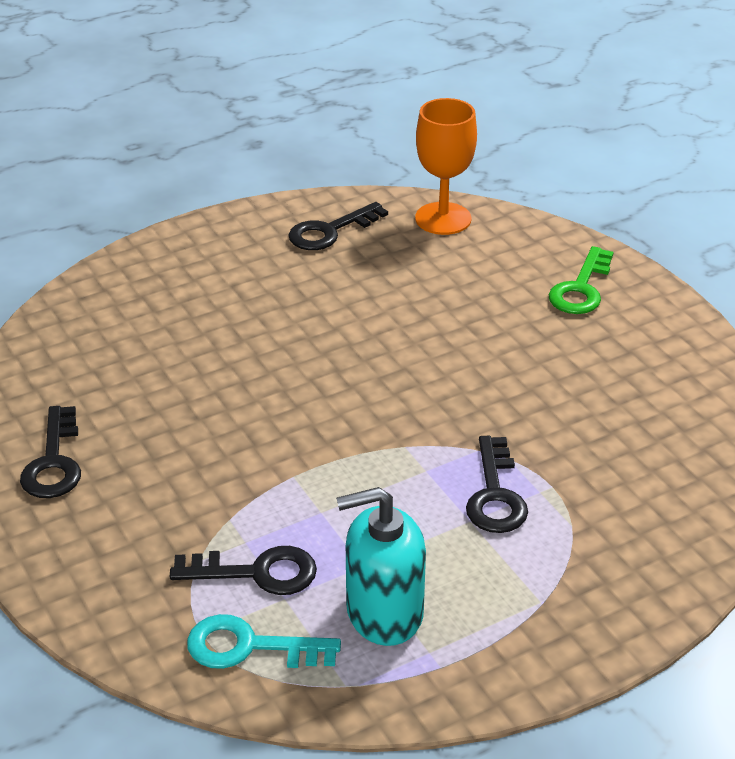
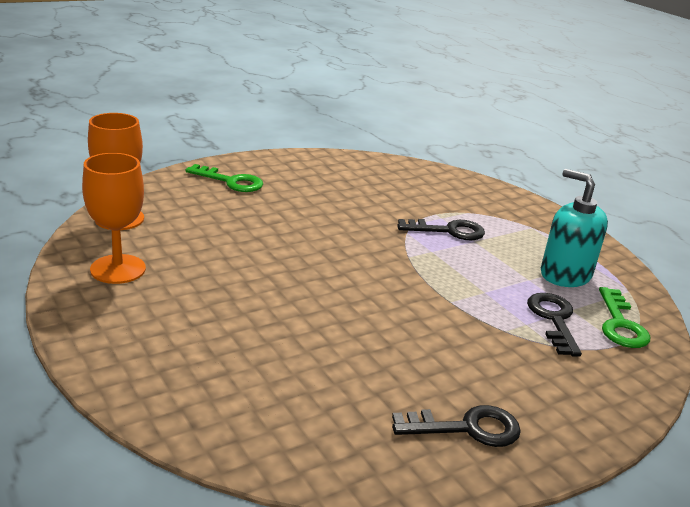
camera: 95 degrees left, 10 degrees down
turquoise key [187,614,341,669] -> green key [599,287,650,348]
black key [288,202,388,250] -> orange goblet [82,153,146,284]
turquoise soap dispenser [336,487,426,646] -> turquoise soap dispenser turned 150 degrees clockwise [541,169,608,287]

